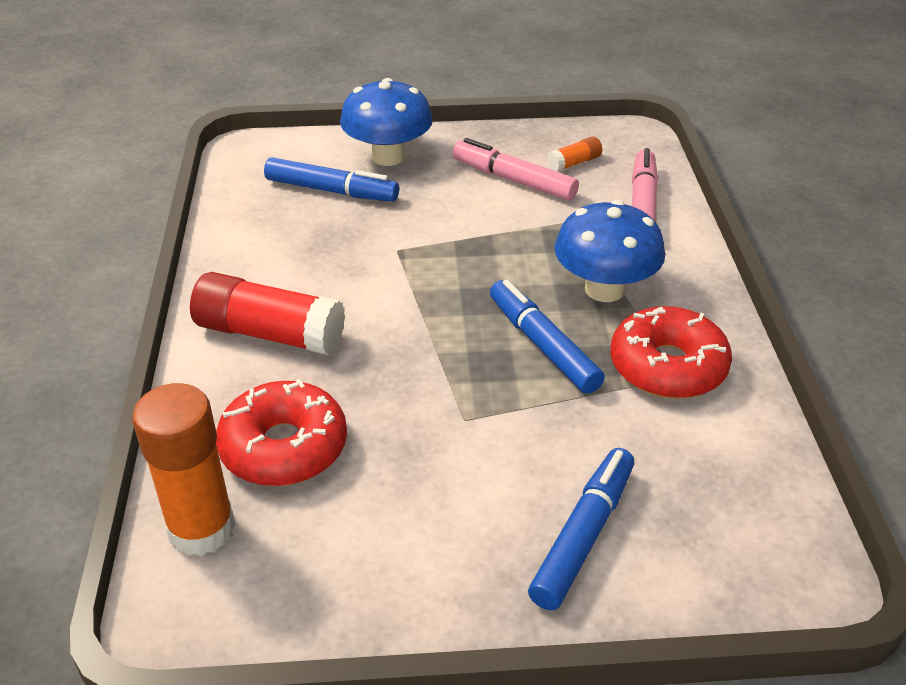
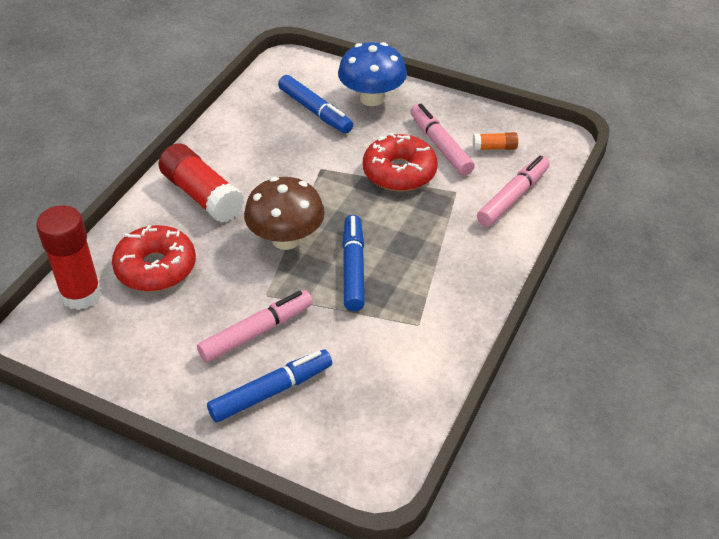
camera: 30 degrees right, 5 degrees up
orange glue stick [132,383,236,556] -> red glue stick [36,205,102,310]
blue mushroom [554,200,665,302] -> none
red donut [610,306,732,399] -> red donut moved to [363,133,438,191]
none -> pink marker [197,290,313,363]
none -> brown mushroom [244,177,325,250]

